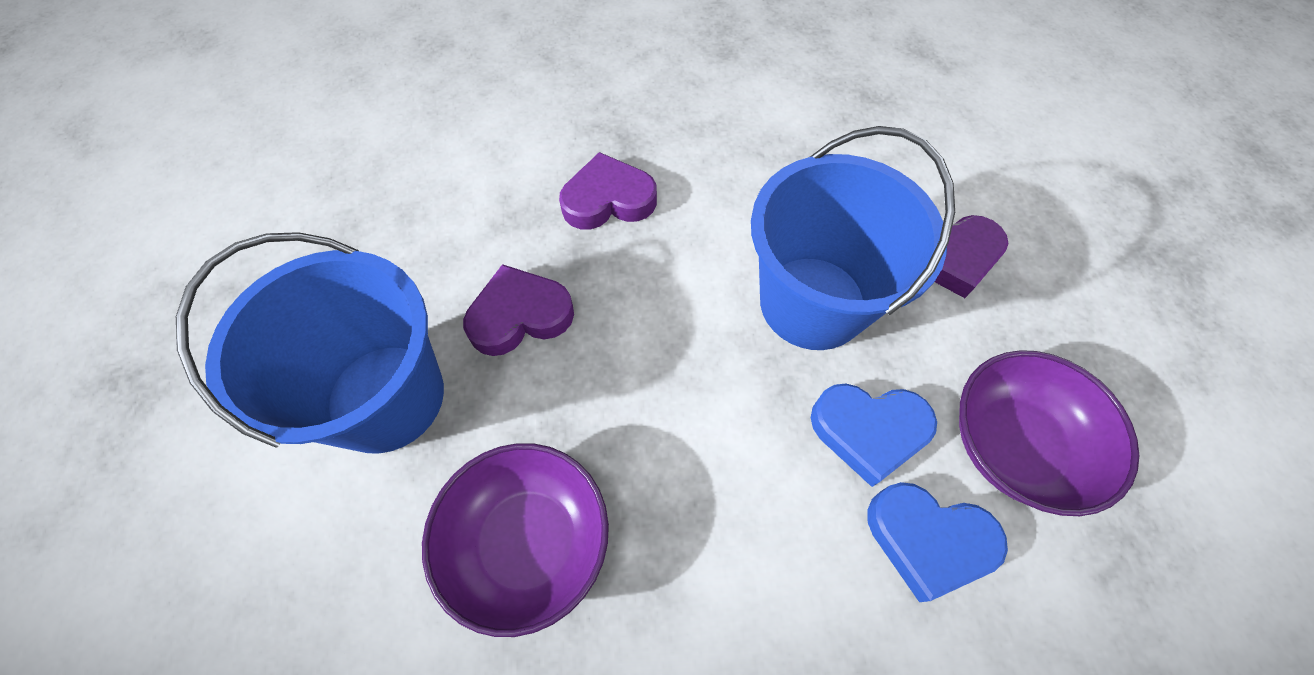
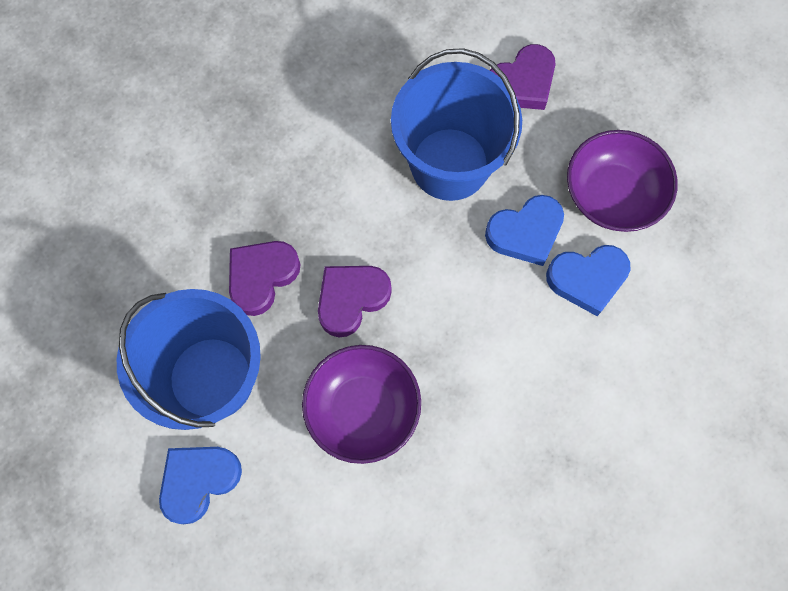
camera: 30 degrees left, 10 degrees up
purple heart [559,152,657,230] -> purple heart moved to [318,266,392,337]
none -> blue heart [159,447,242,524]

